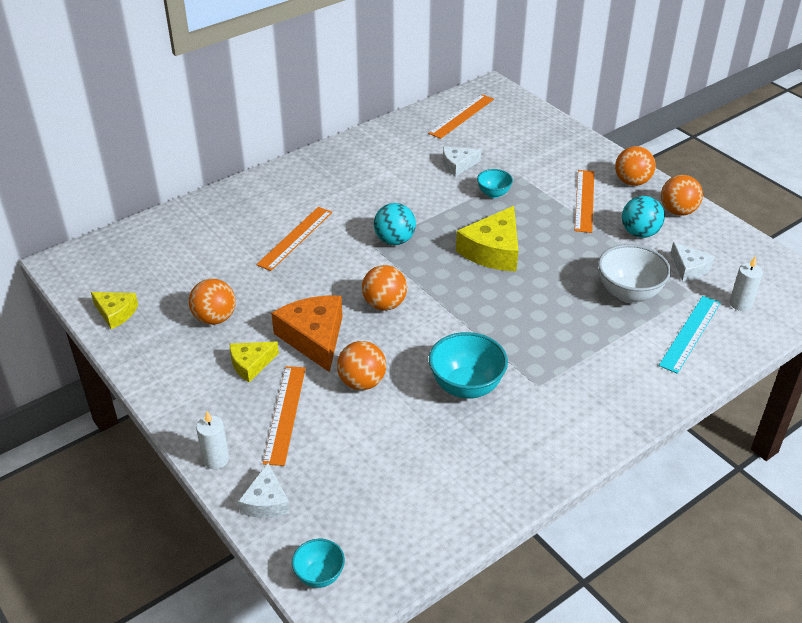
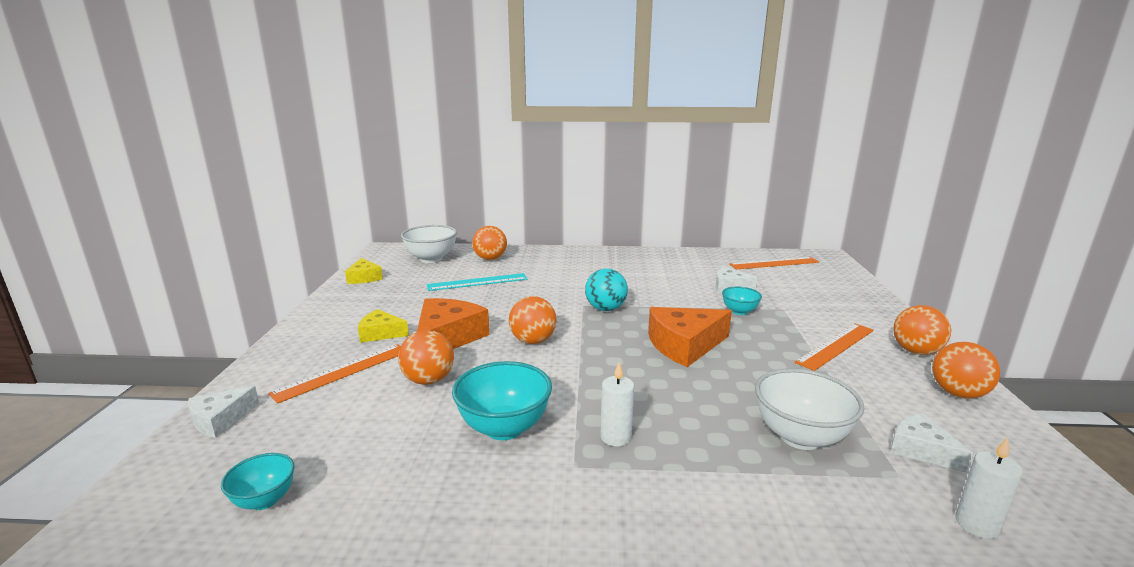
camera: 40 degrees right, 20 degrees down
orange ball [189,279,236,325] -> orange ball moved to [472,226,507,260]
white candle [196,411,229,469] -> white candle moved to [600,362,634,447]
orange ruler [256,207,332,271] -> none
turquoise bowl [292,539,345,588] -> turquoise bowl moved to [221,453,295,510]
yellow cheese [456,206,518,271] -> orange cheese [648,307,732,367]
turquoise ball [622,196,665,238] -> none
turquoise ruler [659,296,721,374] -> turquoise ruler moved to [427,273,527,291]
white cheese [671,242,715,281] -> white cheese turned 135 degrees clockwise [890,413,973,473]
none -> white bowl [401,225,457,263]

